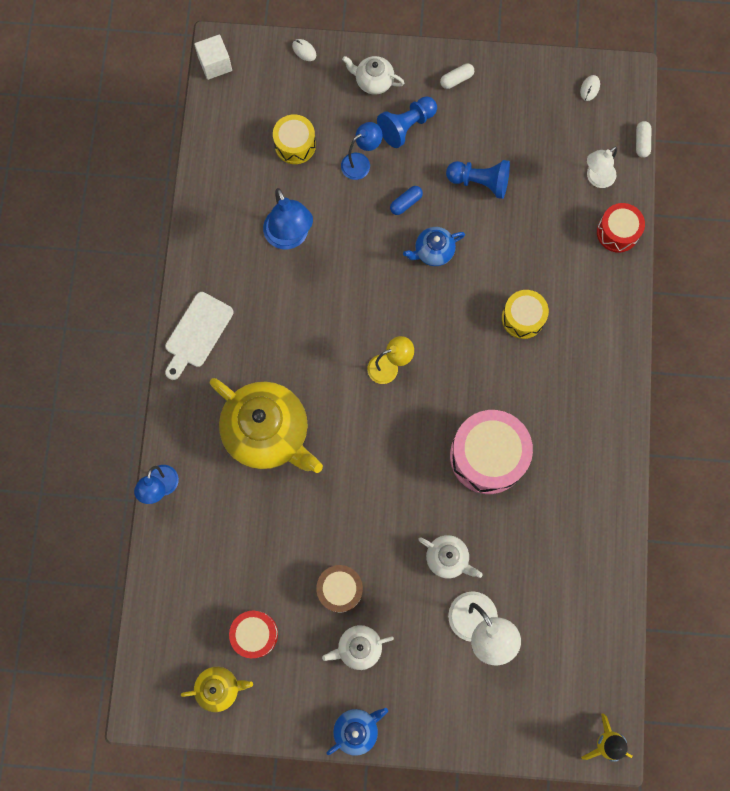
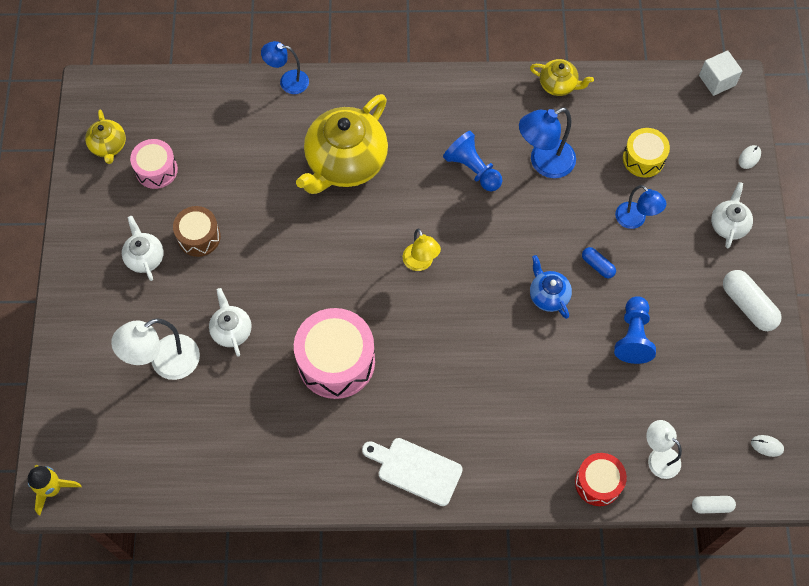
camera: 85 degrees right, 10 degrees down
white cutting board [165,292,234,380] -> white cutting board moved to [362,438,463,506]
red drum [229,611,278,658] -> pink drum [130,139,178,189]
blue teapot [326,708,388,756] -> none
blue pawn [377,96,437,148] -> blue pawn moved to [443,131,502,191]
white teapot [418,535,483,578] -> white teapot turned 135 degrees clockwise [209,288,252,357]
white capsule [440,63,474,89] -> white capsule [723,270,782,331], size x1.77
yellow drum [502,290,549,339] -> none
none -> yellow teapot [530,59,594,96]

